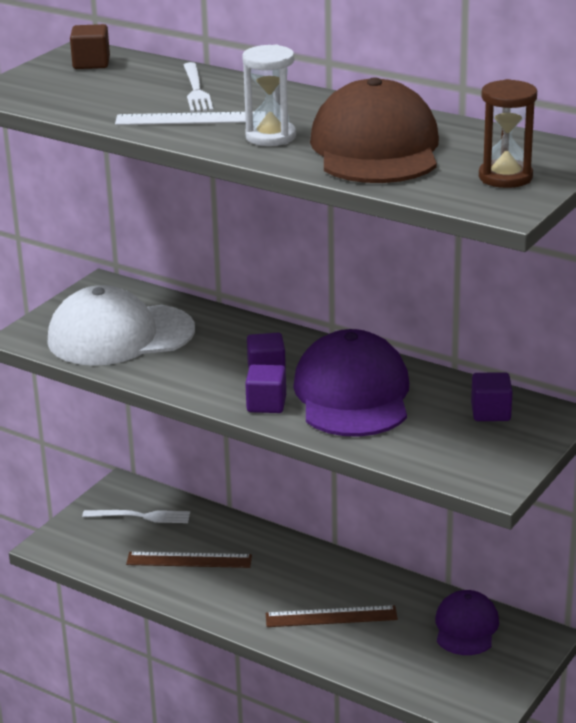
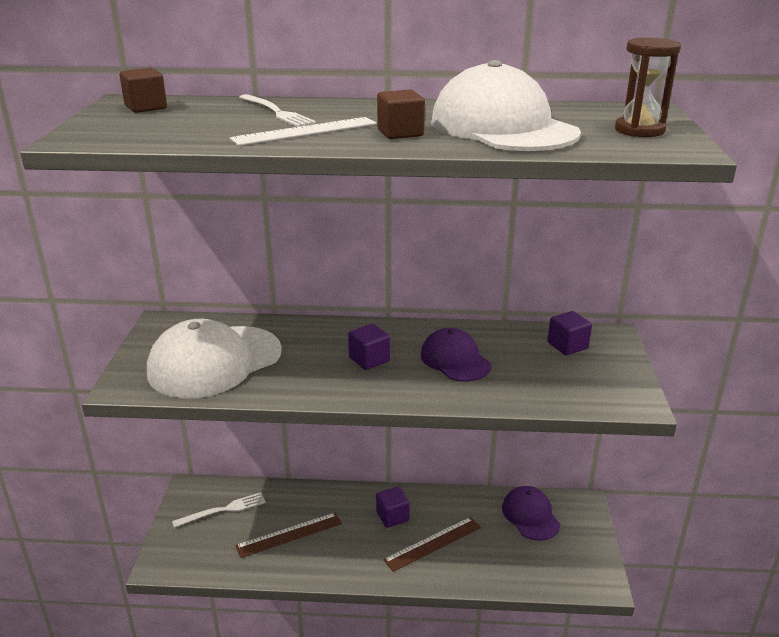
camera: 30 degrees left, 0 degrees up
white hourglass [242,45,296,146] -> brown cube [377,89,425,139]
purple cube [245,364,286,413] -> purple cube moved to [376,486,410,528]
purple cap [293,329,409,437] -> purple cap [421,328,491,382], size x0.58
brown cap [310,77,439,183] -> white cap [431,60,581,151]

